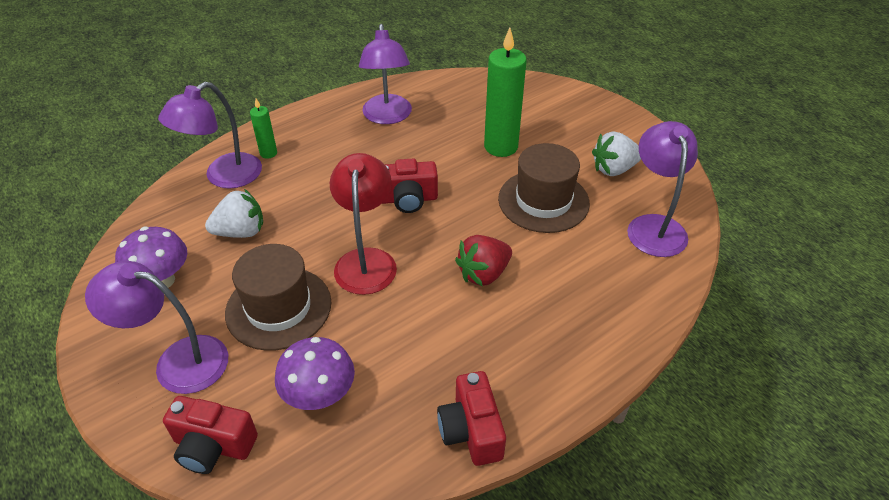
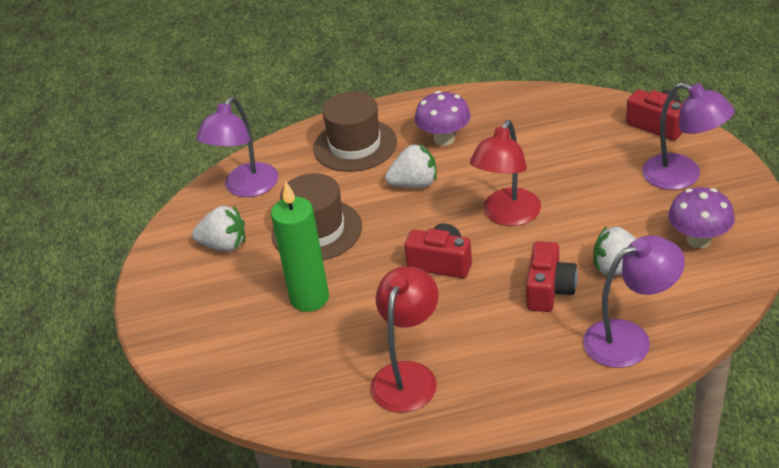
camera: 150 degrees left, 5 degrees down
brown hat [225,244,331,351] -> brown hat moved to [313,92,397,172]
green candle [250,99,277,159] -> none
purple mushroom [275,337,355,410] -> purple mushroom moved to [415,91,471,146]
purple lamp [359,24,412,124] -> red lamp [370,267,439,413]
red camera [437,371,506,466] -> red camera moved to [526,241,577,312]
red strawberry [455,235,512,286] -> white strawberry [385,143,437,188]

